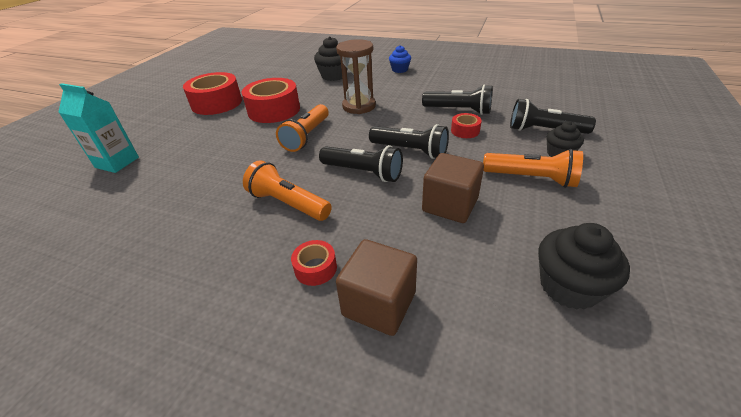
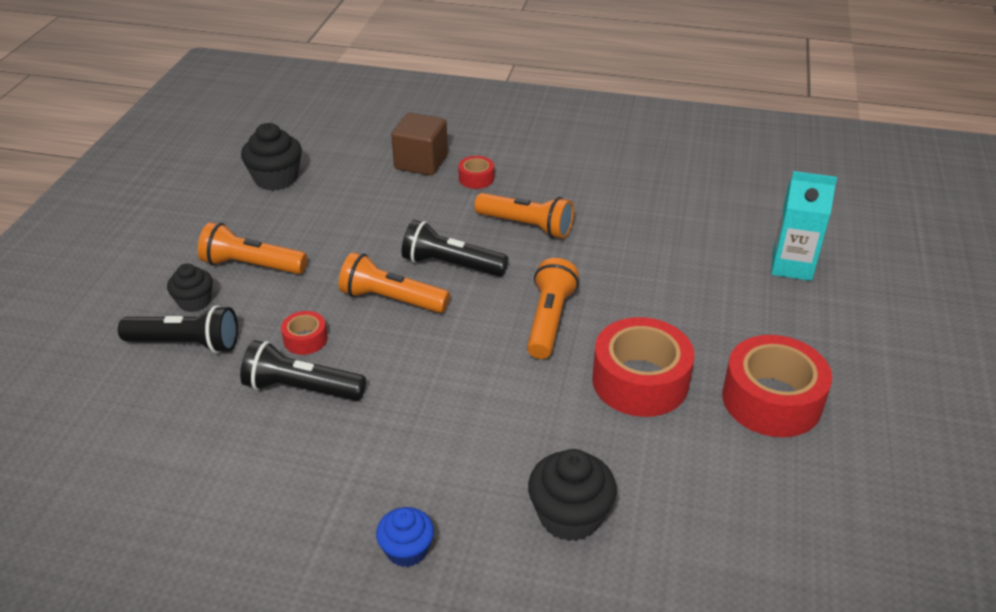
camera: 170 degrees right, 0 degrees up
brown hourglass [336,39,376,114] -> none
black flashlight [369,124,449,159] -> orange flashlight [339,252,450,313]
brown cube [422,153,484,223] -> none

